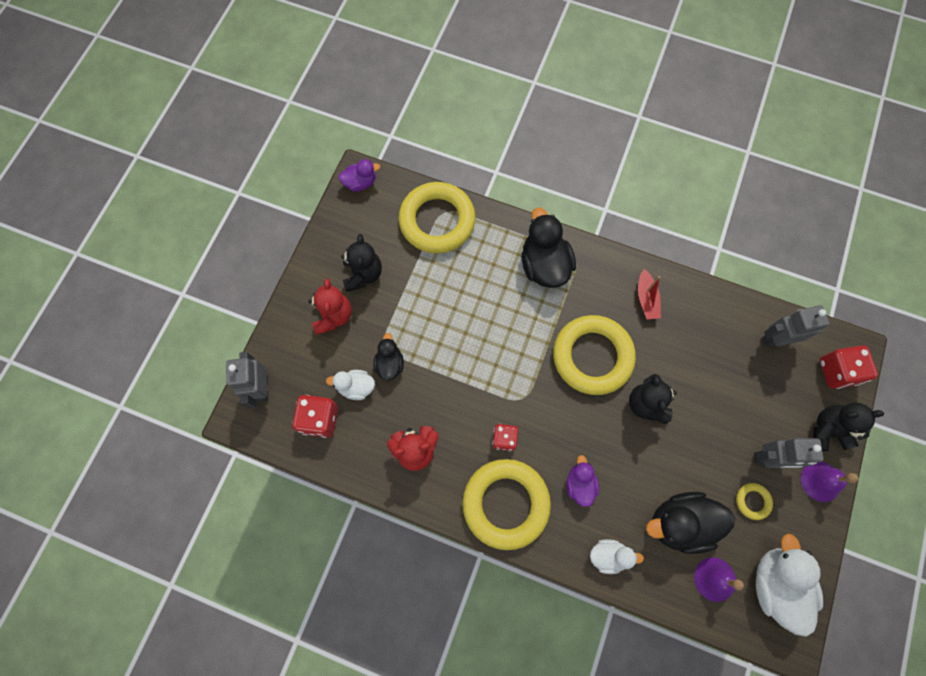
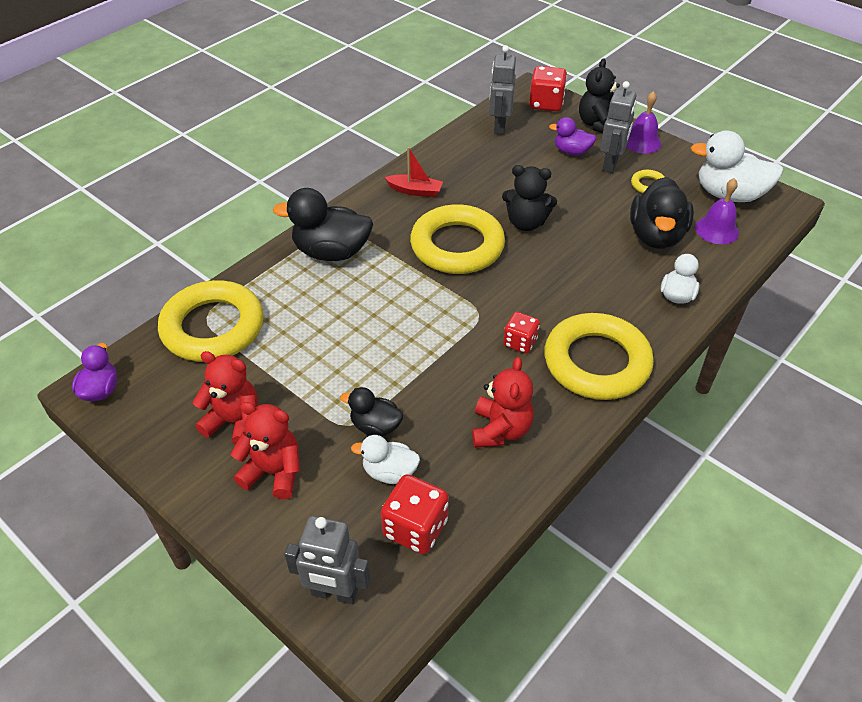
camera: 70 degrees left, 25 degrees down
white duck [326,370,375,400] -> white duck turned 75 degrees clockwise [351,435,420,484]
black teddy bear [341,234,382,292] -> red teddy bear [193,351,258,445]
purple duck [567,455,599,507] -> purple duck moved to [549,117,597,155]

